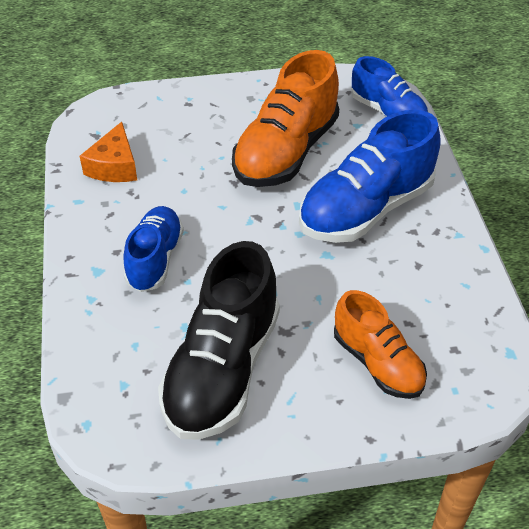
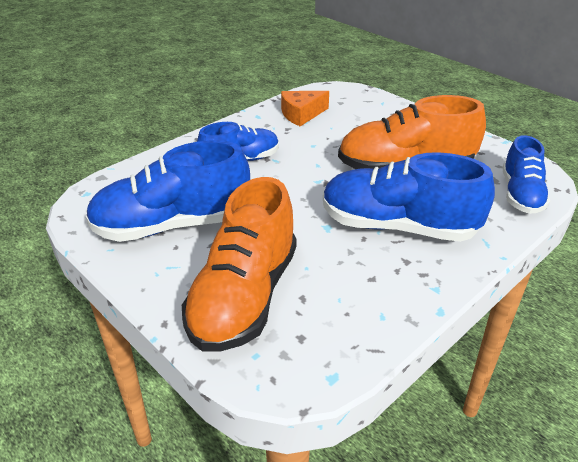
camera: 55 degrees right, 10 degrees down
black shoe [158,241,280,440] -> blue shoe [86,140,250,242]
orange shoe [334,290,427,399] -> orange shoe [182,177,297,352], size x1.64

